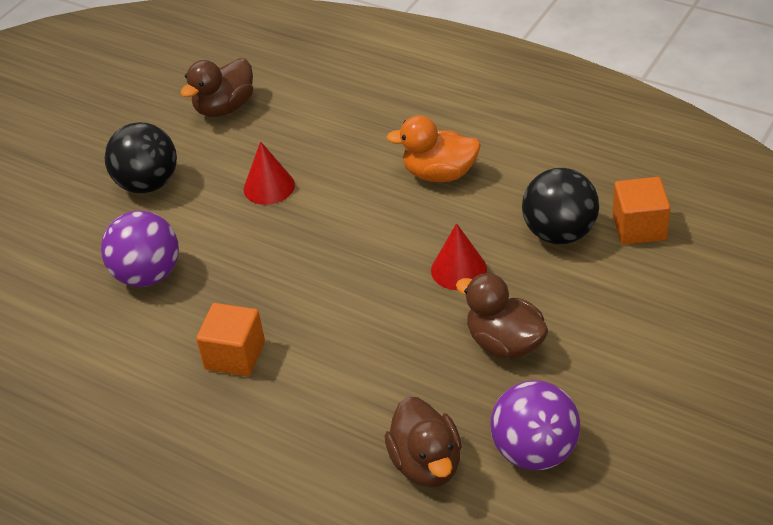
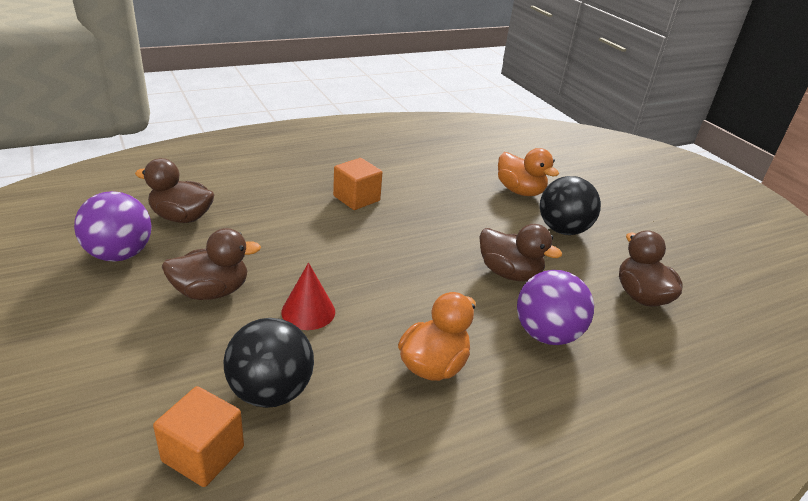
camera: 115 degrees right, 10 degrees down
purple ball [101,211,179,287] -> purple ball moved to [517,270,594,345]
red cone [244,141,295,205] -> brown duck [480,224,562,282]
none -> orange duck [498,148,559,196]

